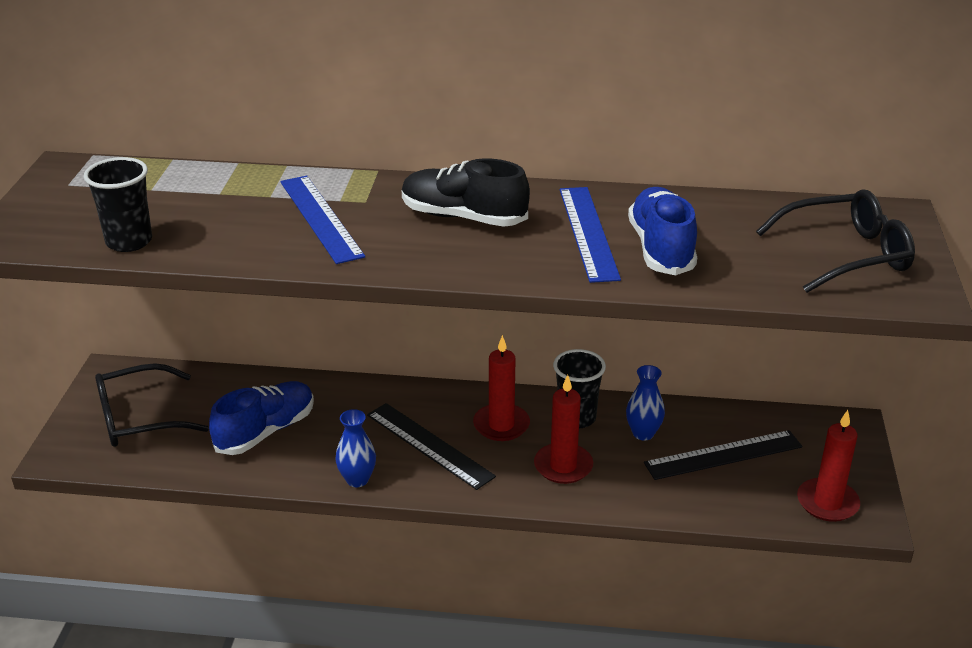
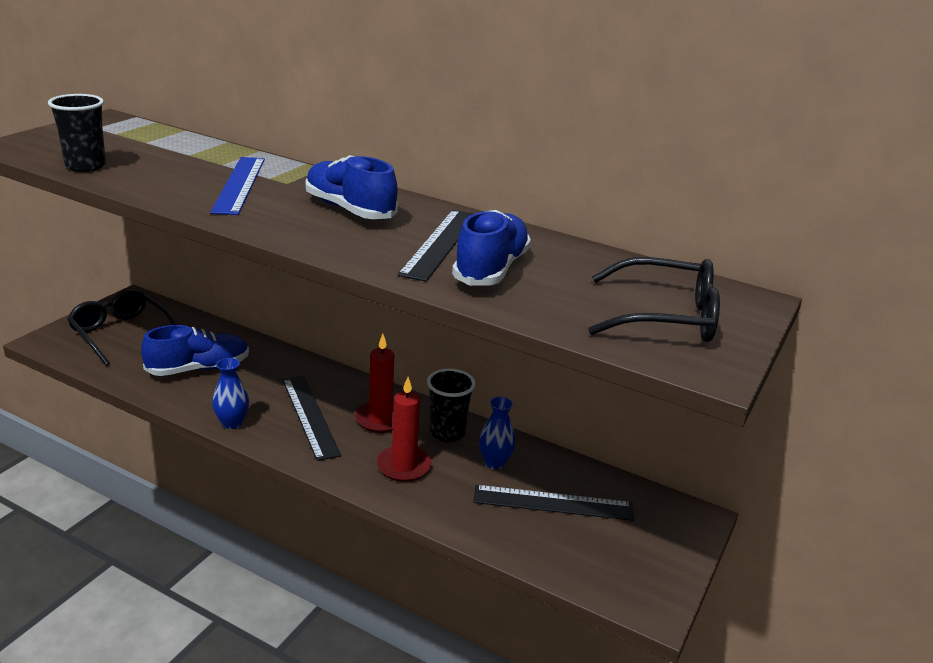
camera: 20 degrees right, 5 degrees down
black glasses [95,363,209,447] -> black glasses turned 45 degrees clockwise [67,289,177,366]
black shoe [402,158,530,227] -> blue shoe [305,155,398,219]
blue ruler [560,187,621,283] -> black ruler [398,210,474,282]
red candle [797,410,860,522] -> none

